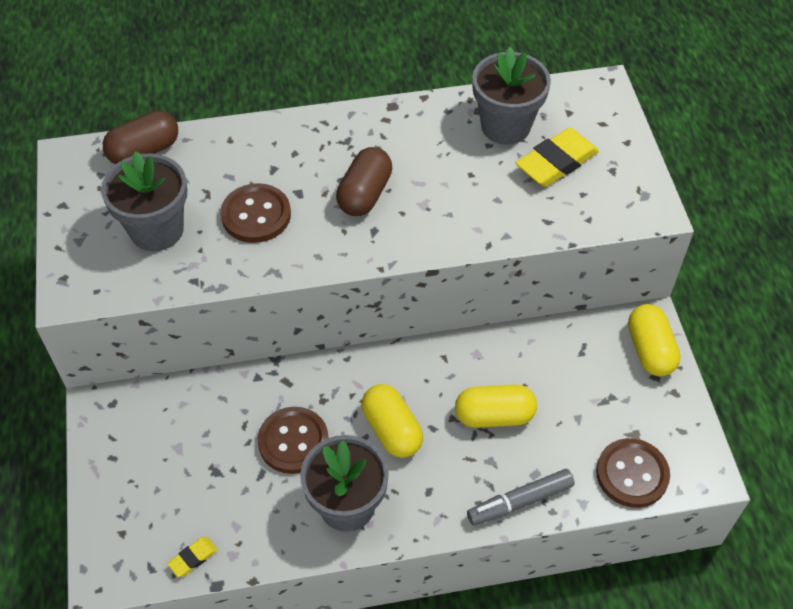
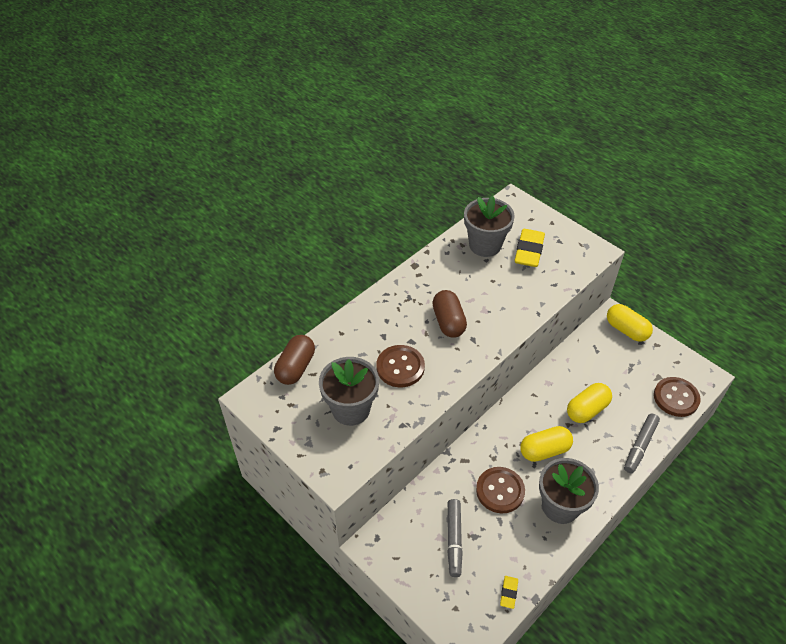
camera: 35 degrees left, 5 degrees down
yellow capsule [362,384,423,458] -> yellow capsule turned 45 degrees counterclockwise [520,426,573,462]
none -> grey marker [447,499,463,577]

